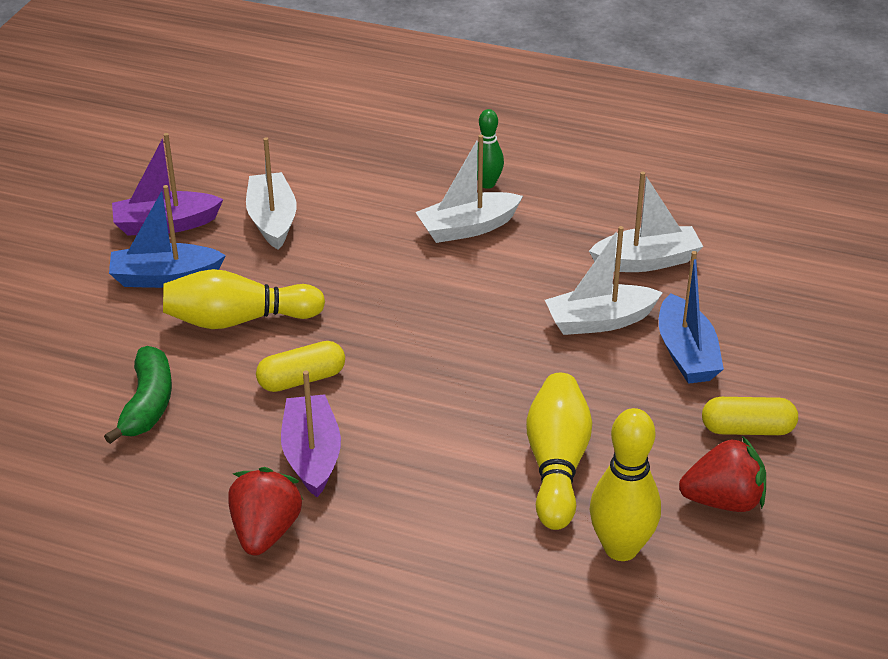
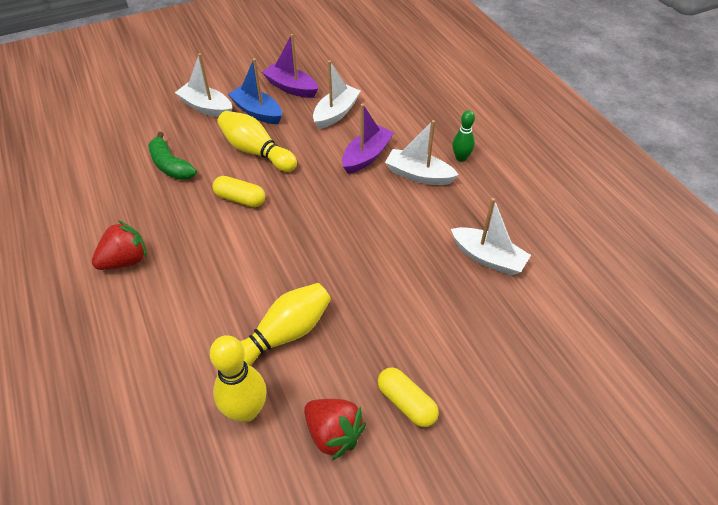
camera: 45 degrees right, 10 degrees up
green banana [104,346,172,444] -> green banana turned 90 degrees clockwise [148,132,197,180]
purple boat [281,371,341,497] -> purple boat moved to [342,104,394,174]
white boat [545,226,663,335] -> white boat moved to [175,53,232,117]
blue boat [659,251,724,384] -> none

